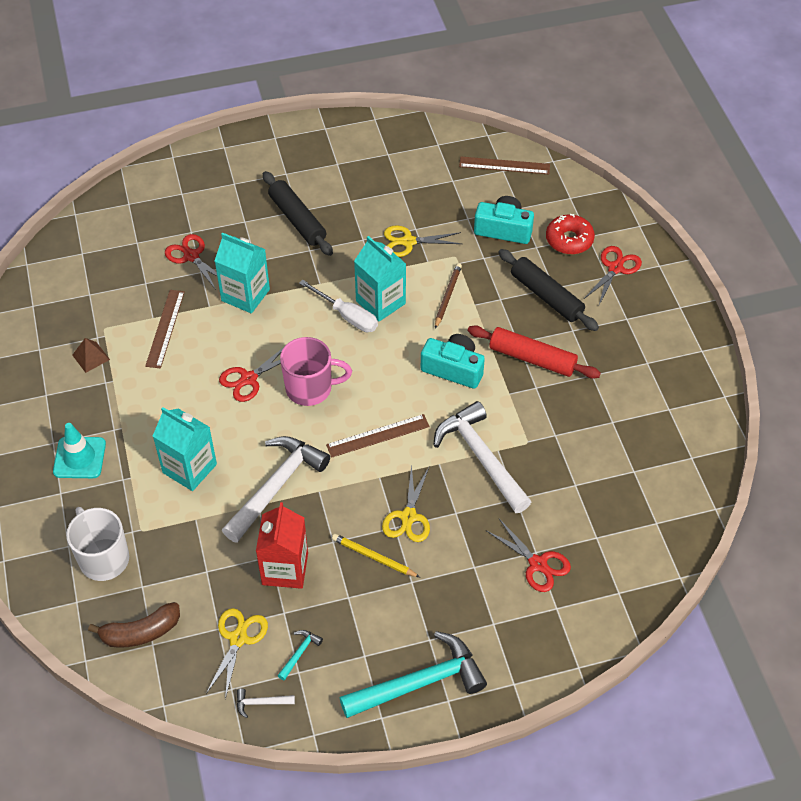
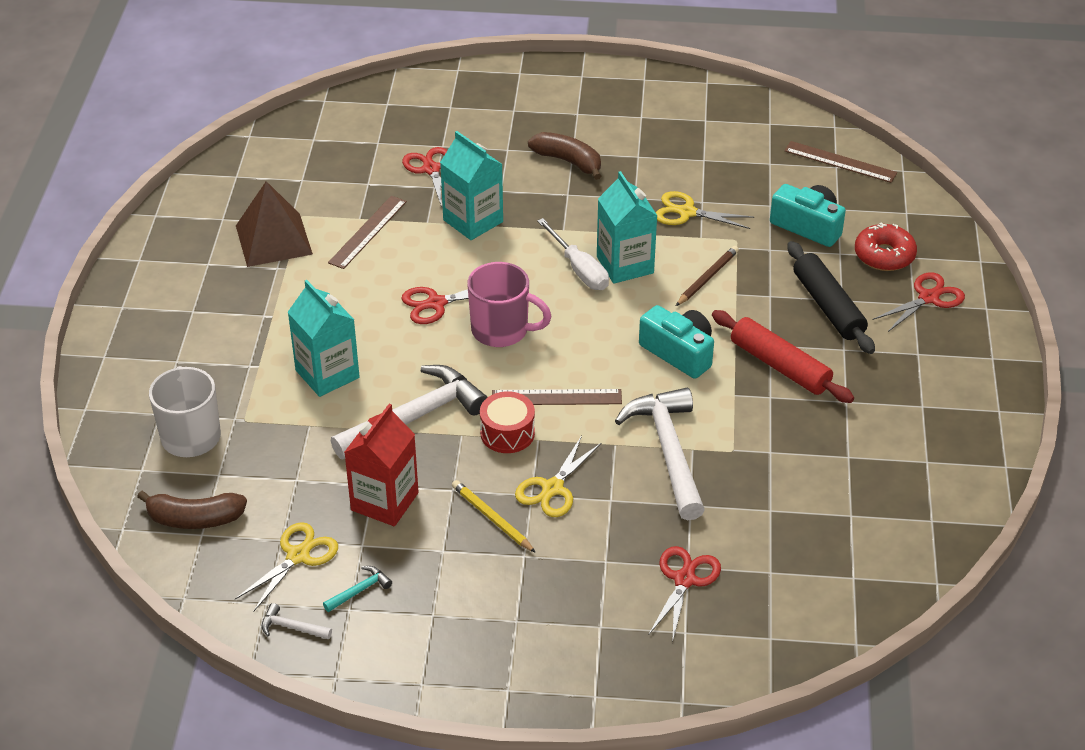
camera: 20 degrees right, 10 degrees down
turquoise traffic cone [53,423,106,478] -> none
brown pyramid [72,338,110,373] -> brown pyramid [236,181,313,267], size x2.00
black rolling pin [263,171,333,256] -> brown banana [528,132,601,180]
turquoise hammer [339,631,487,718] -> none
red scissors [486,519,571,592] -> red scissors turned 135 degrees counterclockwise [648,546,721,643]
none -> red drum [480,391,535,453]

